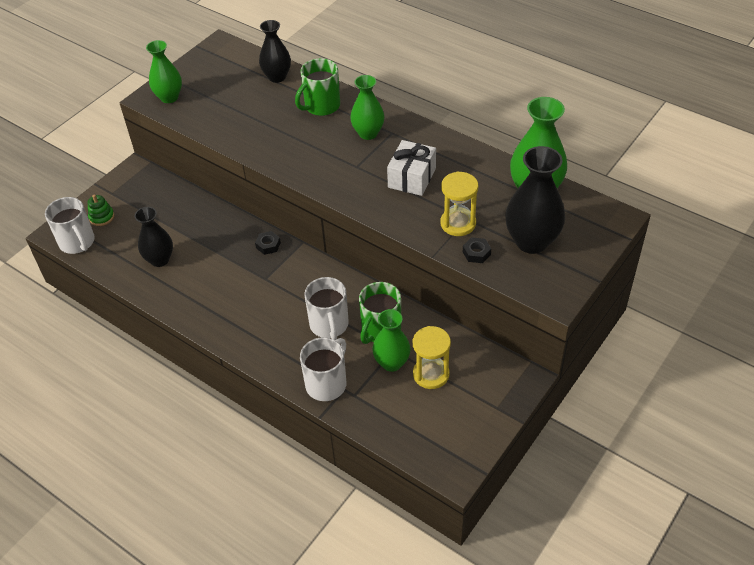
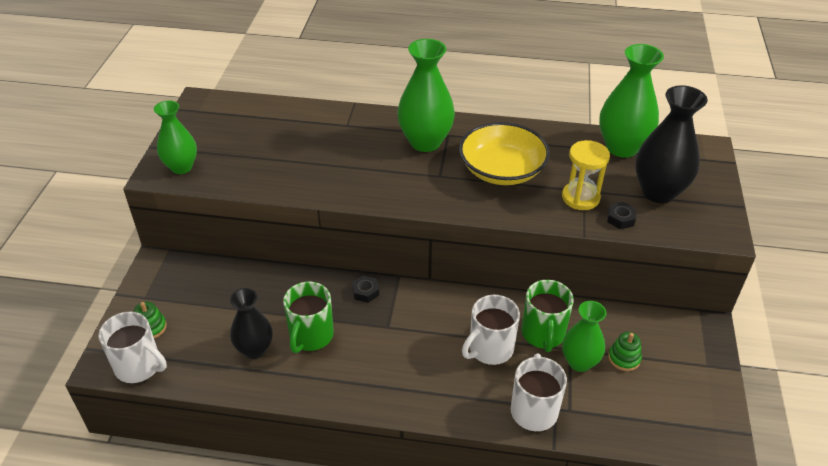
camera: 30 degrees left, 5 degrees down
black vase [259,20,291,83] -> none
green mug [295,58,340,116] -> green mug moved to [283,282,334,353]
white mug [304,277,349,340] -> white mug turned 90 degrees clockwise [462,295,520,365]
green vase [350,75,384,140] -> green vase [397,39,455,152], size x1.53
white gift [387,140,436,196] -> yellow bowl [459,122,550,185]
yellow hourglass [413,326,451,389] -> green stacking toy [608,332,642,371]

